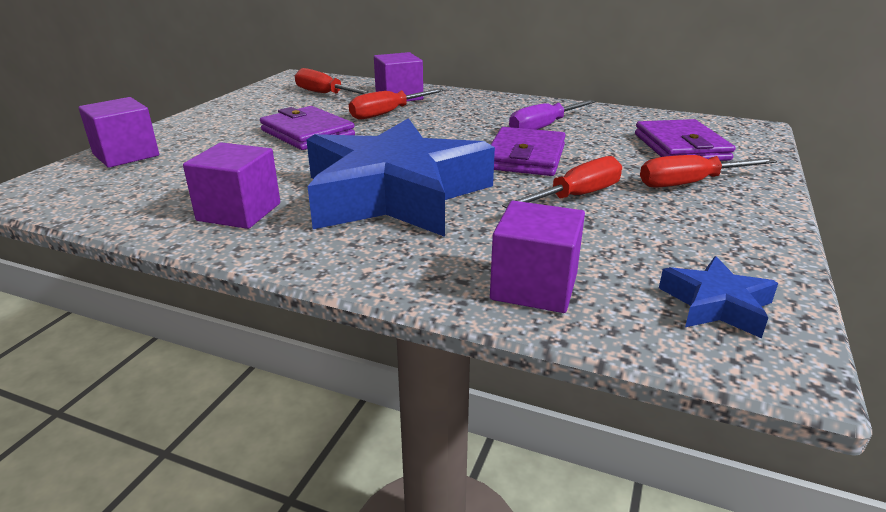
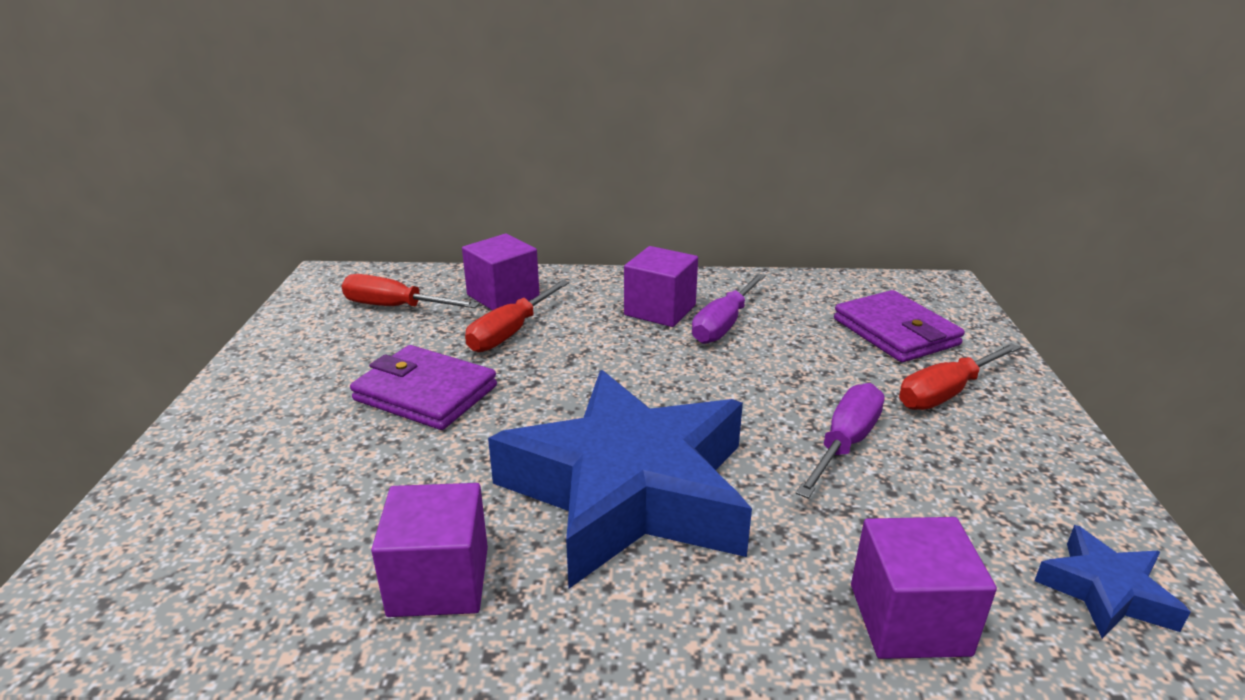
camera: 20 degrees left, 0 degrees up
purple cube [79,97,159,168] -> purple cube moved to [624,246,698,327]
purple wallet [491,127,566,176] -> none
red screwdriver [502,156,622,208] -> purple screwdriver [796,383,885,499]

